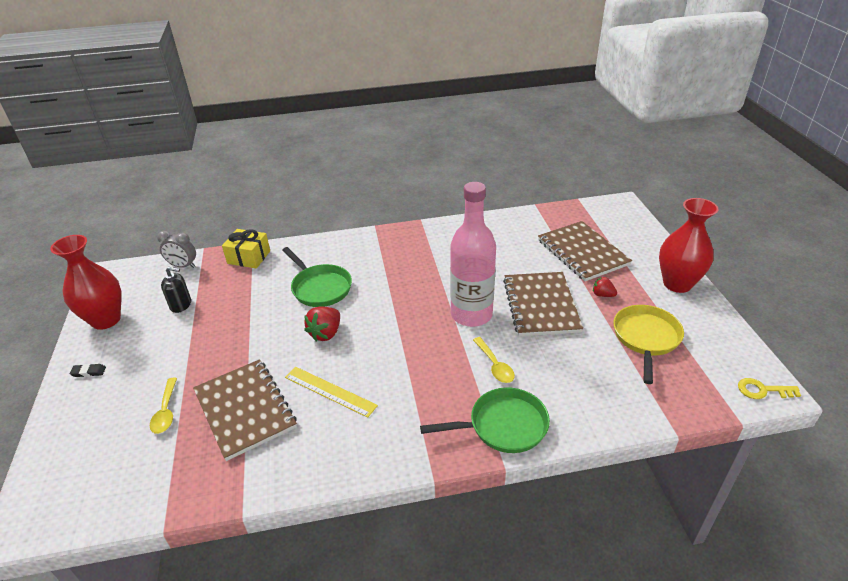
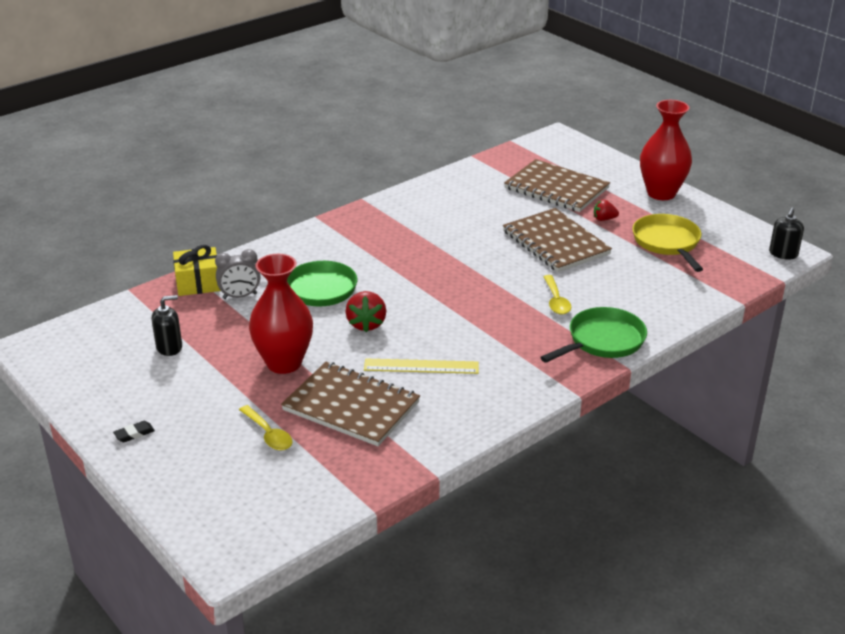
camera: 30 degrees left, 5 degrees down
red vase [50,235,122,330] -> red vase moved to [249,254,313,374]
grey clock [157,231,196,268] -> grey clock moved to [215,249,261,299]
pink bottle [450,182,496,327] -> none
yellow spoon [473,337,515,383] -> yellow spoon turned 45 degrees clockwise [543,275,571,315]
yellow key [738,378,801,399] -> black soap dispenser [769,207,804,260]

